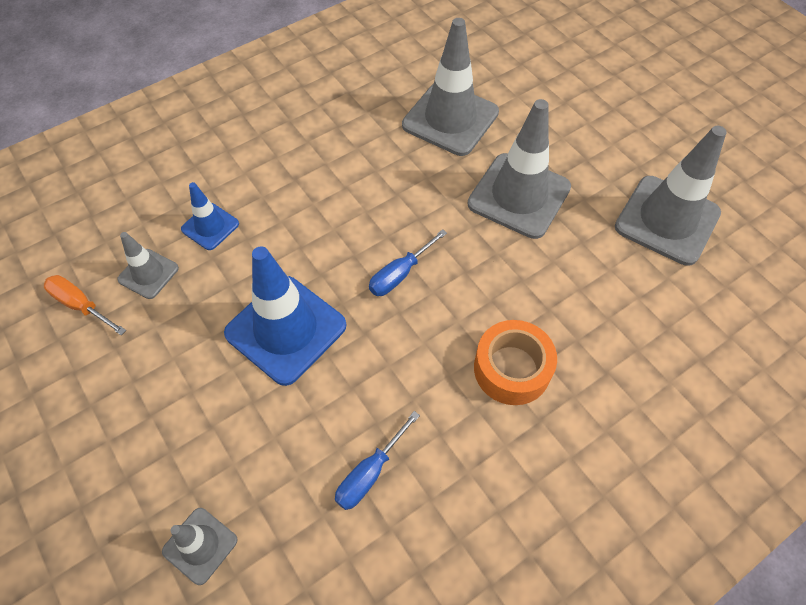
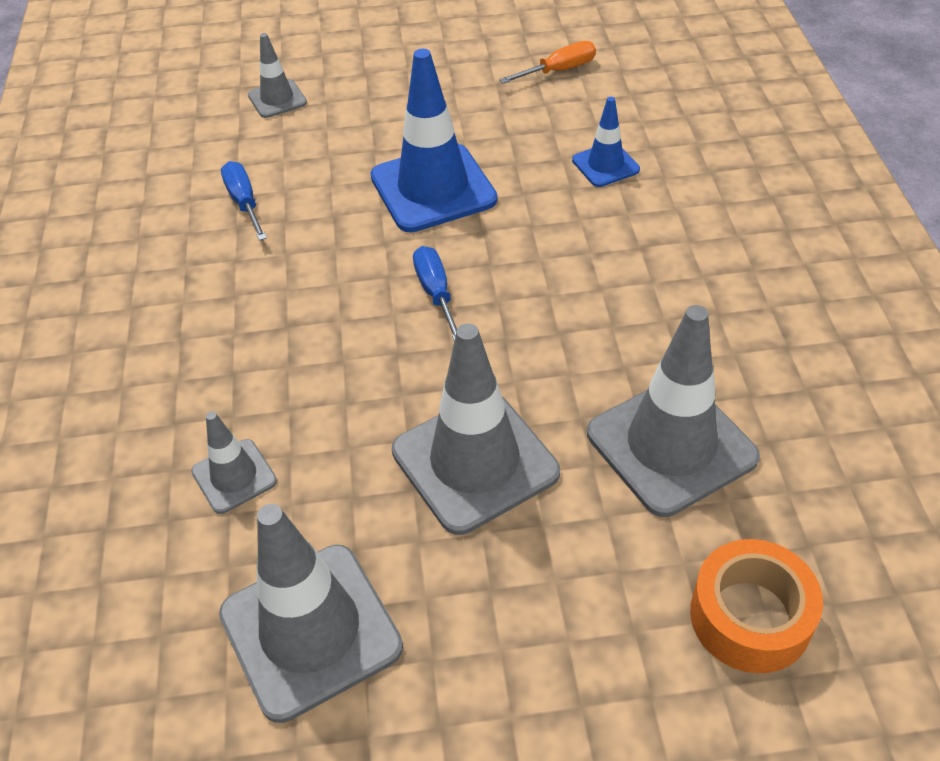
camera: 120 degrees right, 10 degrees down
grey traffic cone [117,232,179,299] -> grey traffic cone moved to [191,411,277,514]
orange tape [474,320,557,405] -> orange tape moved to [690,539,823,673]

